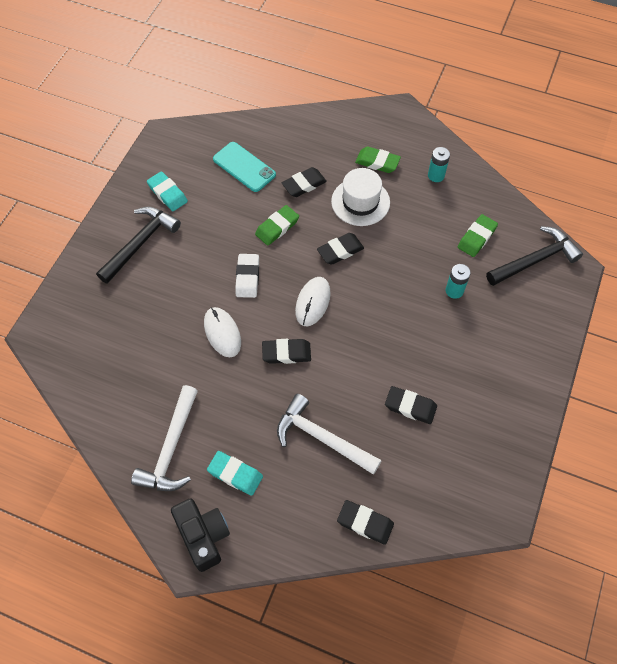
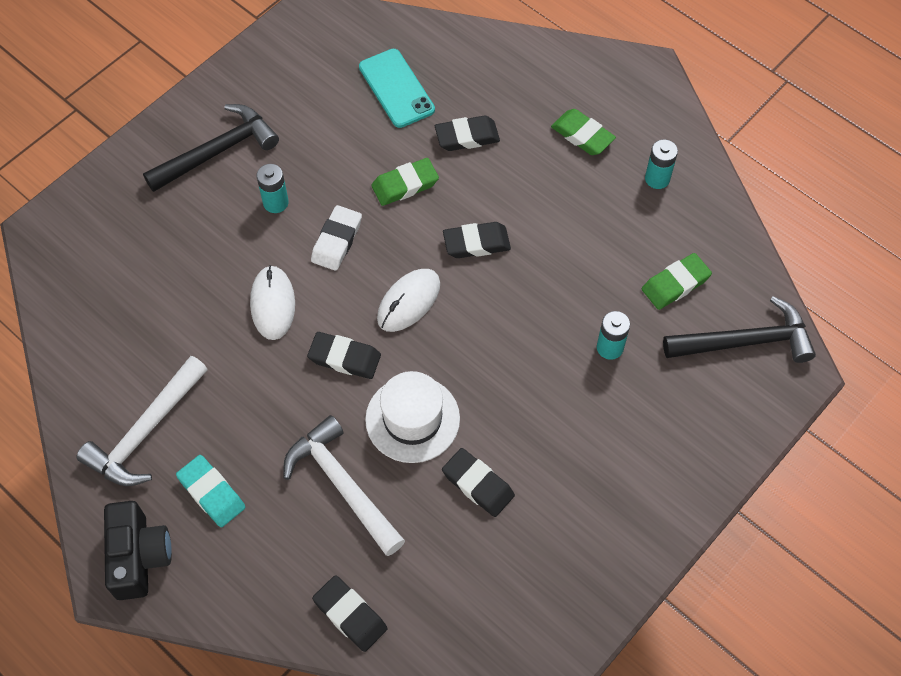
camera: 20 degrees right, 0 degrees up
turquoise eraser [147,171,188,211] -> none
white hat [331,168,390,226] -> white hat moved to [365,371,460,463]
none -> turquoise battery [257,164,289,213]

